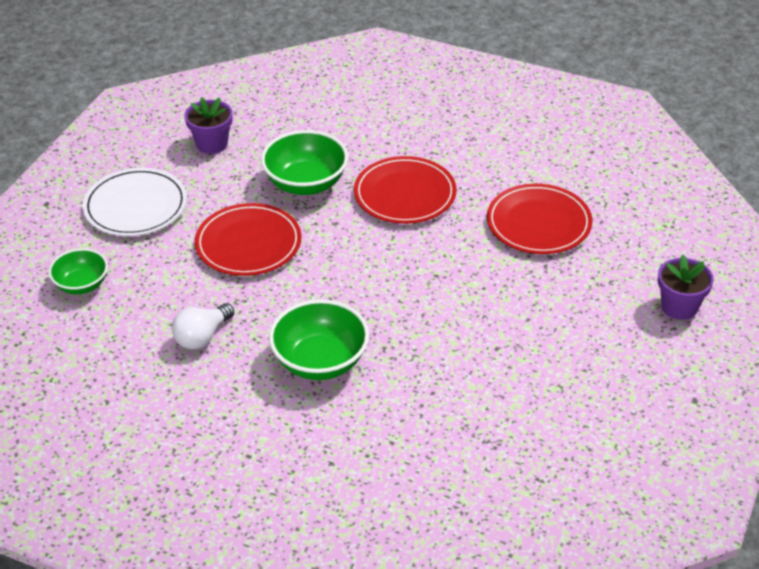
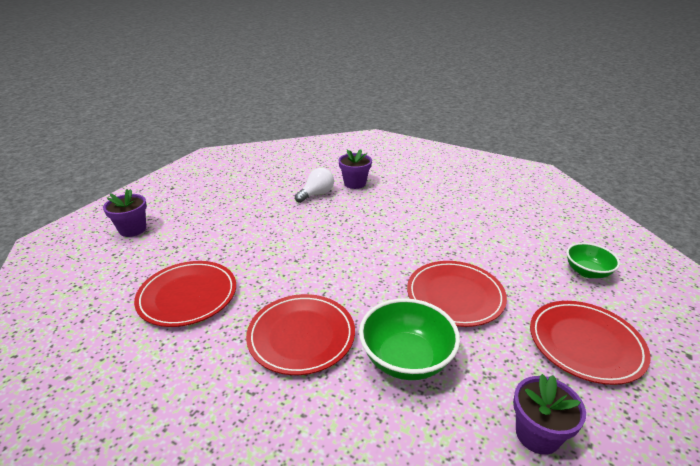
camera: 175 degrees left, 10 degrees down
white plate [83,168,187,236] -> red plate [530,301,651,385]
white light bulb [172,303,234,349] -> white light bulb moved to [295,168,334,203]
green bowl [269,300,369,380] -> none
none -> purple flower pot [338,149,372,189]

